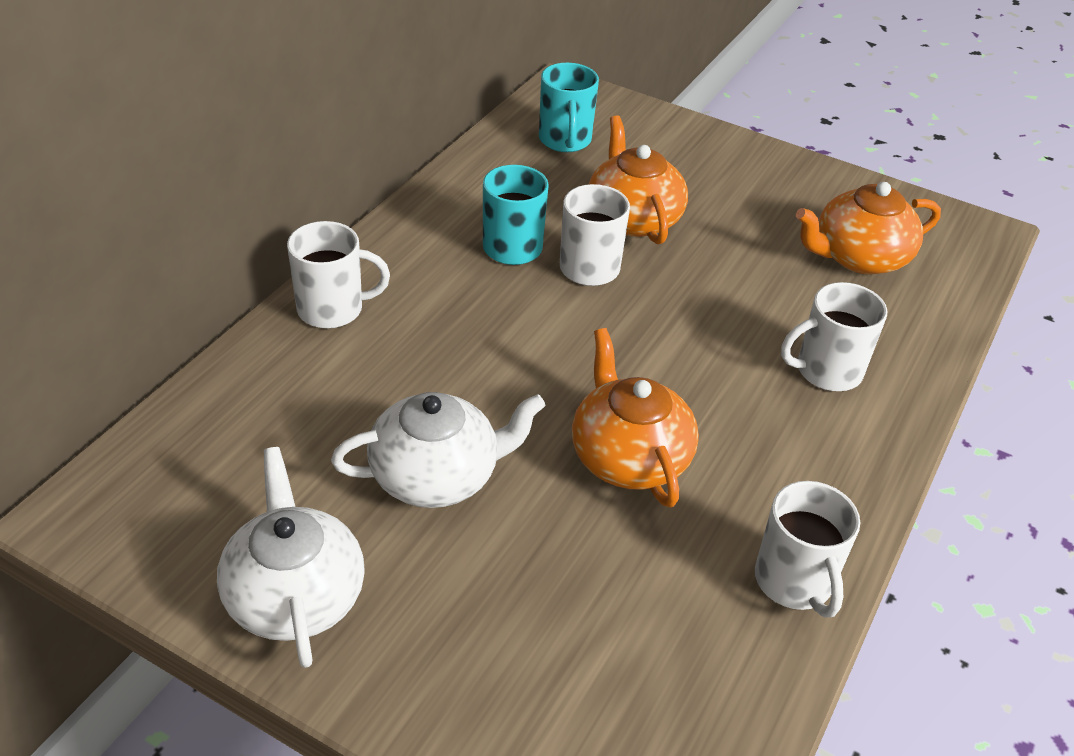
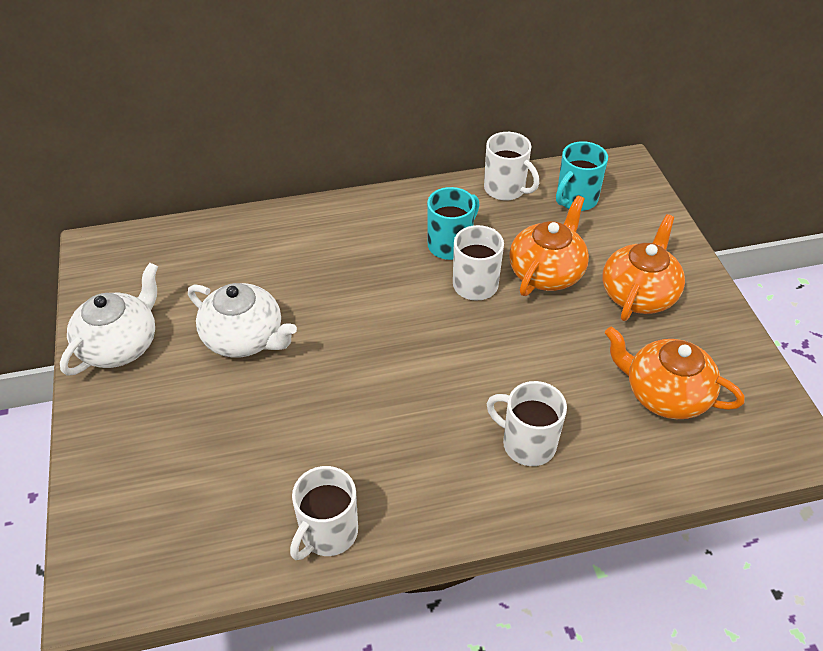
camera: 50 degrees right, 5 degrees up
white mug [287,221,390,329] -> white mug moved to [484,132,539,201]
orange teapot [572,328,699,508] -> orange teapot moved to [603,214,685,321]

